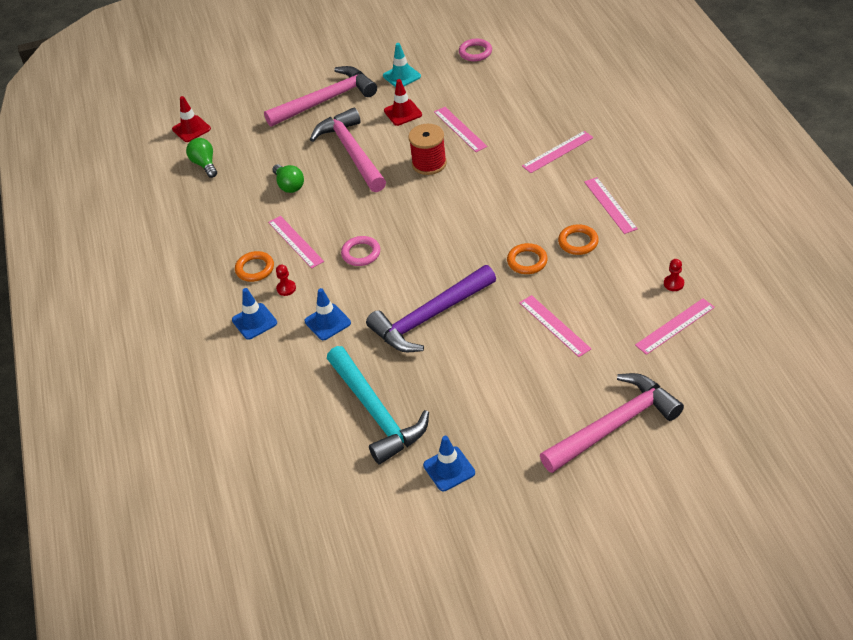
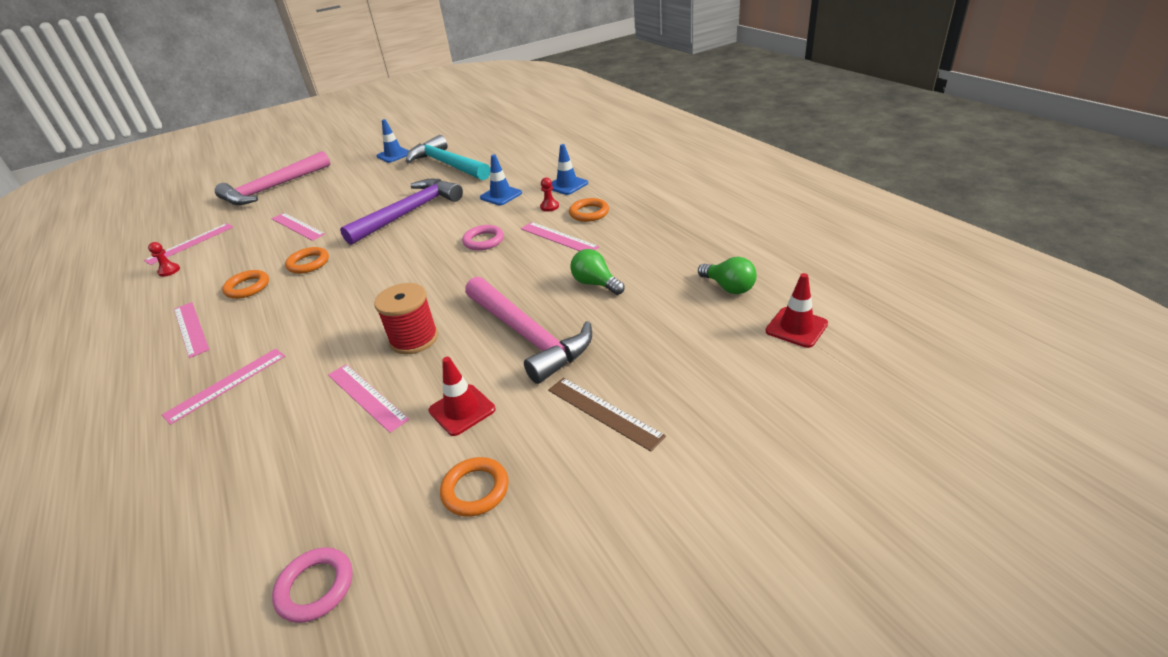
camera: 165 degrees right, 10 degrees down
pink hammer [264,66,377,127] -> brown ruler [548,378,666,452]
turquoise traffic cone [383,43,421,87] -> orange ring [440,457,509,517]

